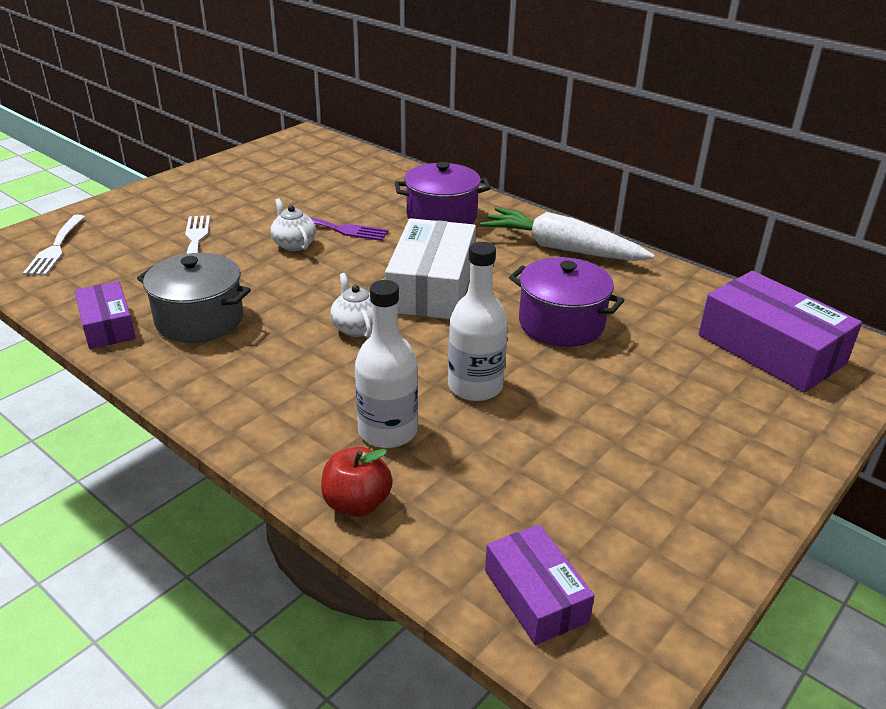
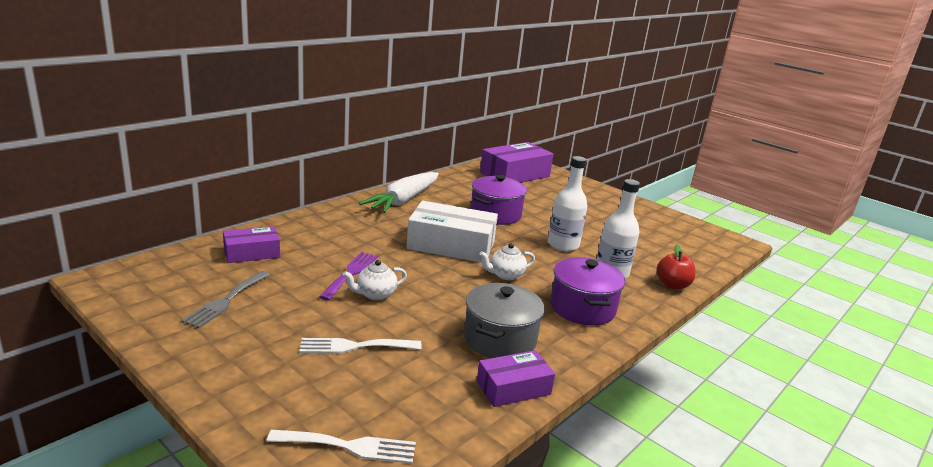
camera: 90 degrees left, 10 degrees down
purple pot [395,162,491,224] -> purple pot moved to [550,257,625,325]
purple box [485,524,595,645] -> purple box moved to [223,226,280,263]
none -> grey fork [181,271,270,328]

